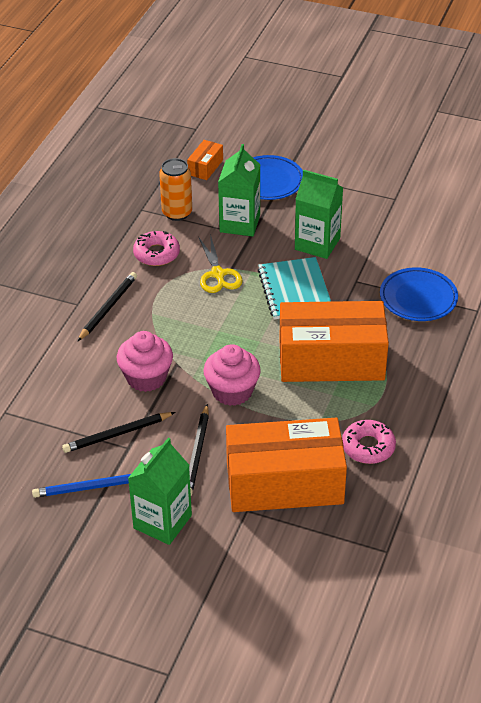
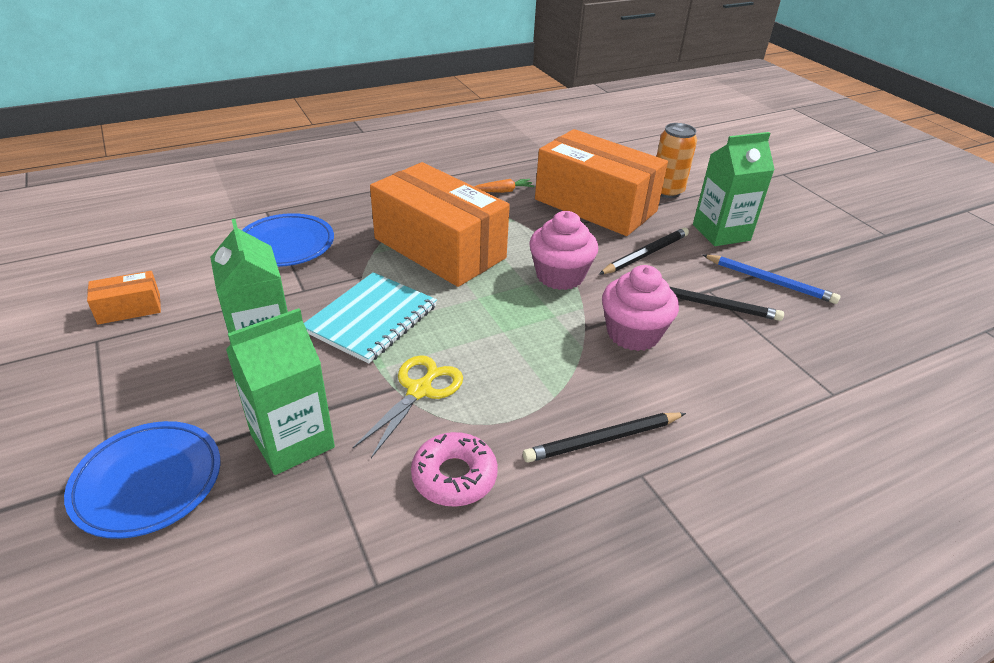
camera: 140 degrees left, 5 degrees down
orange can [159,158,192,221] -> orange can moved to [656,123,697,198]
orange box [187,140,223,180] -> orange box moved to [87,271,161,325]
pink donut [342,420,396,464] -> orange carrot [474,179,534,193]

